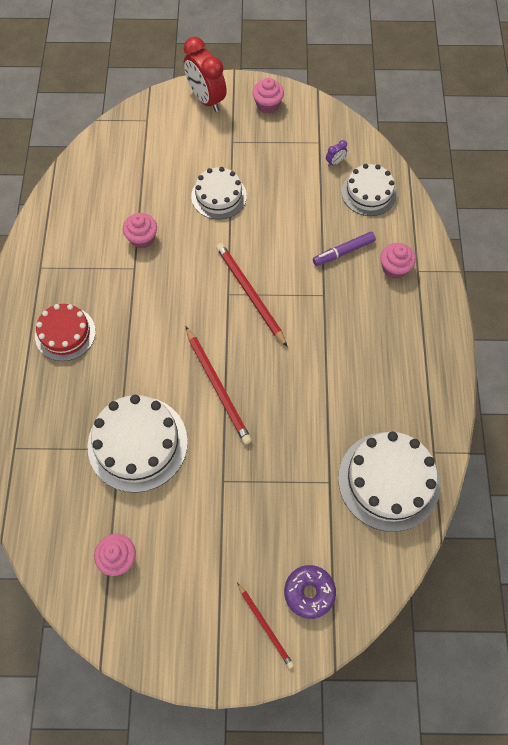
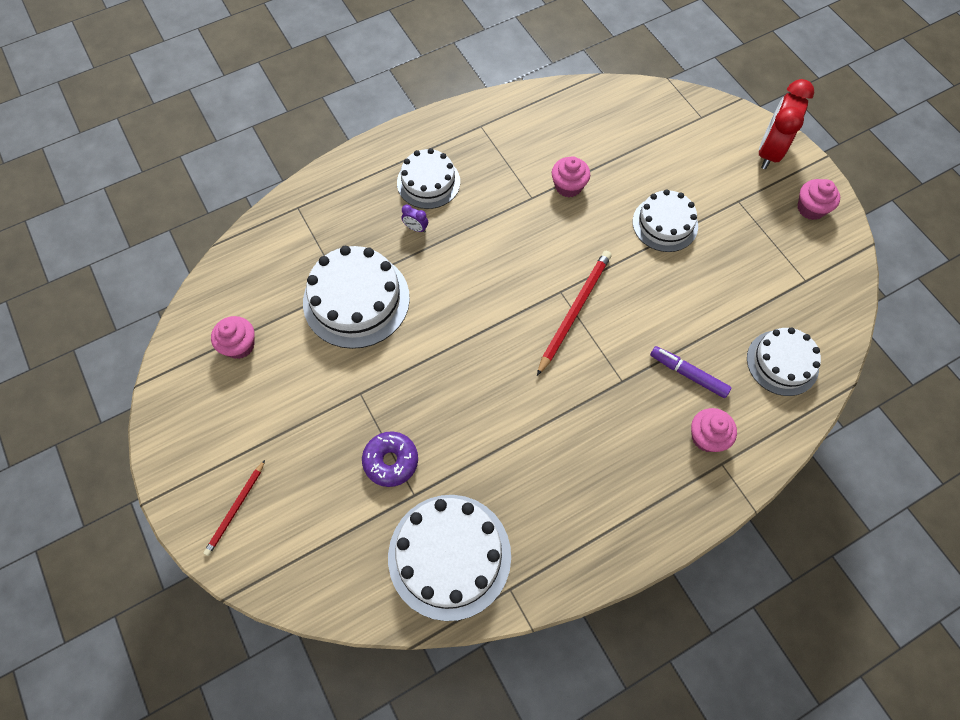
camera: 60 degrees right, 0 degrees up
red cake [35,304,96,361] -> white cake [397,148,460,209]
red pencil [185,326,252,444] -> none
purple donut [284,565,336,619] -> purple donut moved to [362,431,418,487]
purple clock [326,140,347,167] -> purple clock moved to [402,205,428,233]

